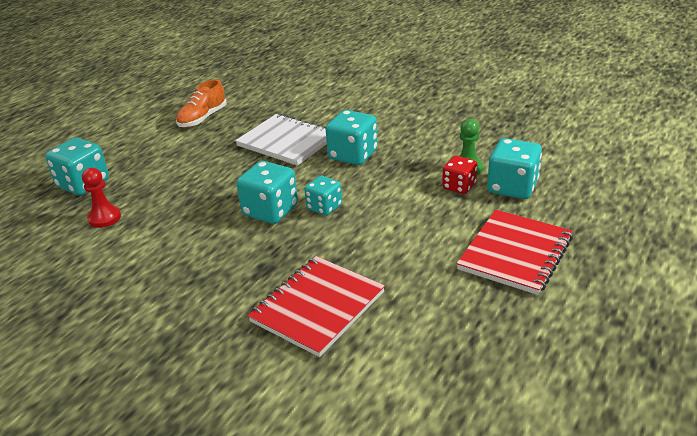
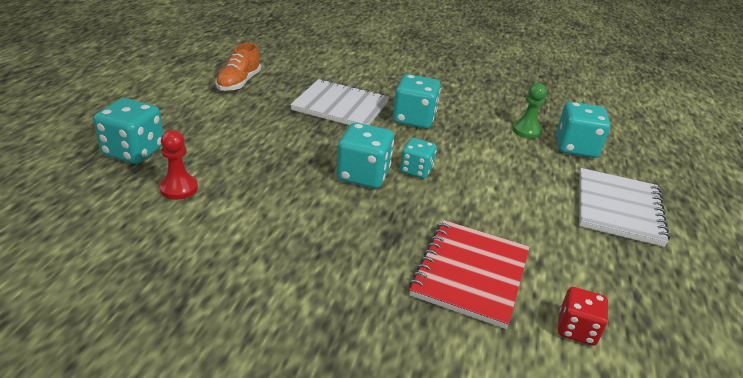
camera: 20 degrees left, 0 degrees up
red dice [442,156,478,194] -> red dice moved to [558,287,608,346]
red notebook [456,210,573,295] -> white notebook [579,168,670,247]

